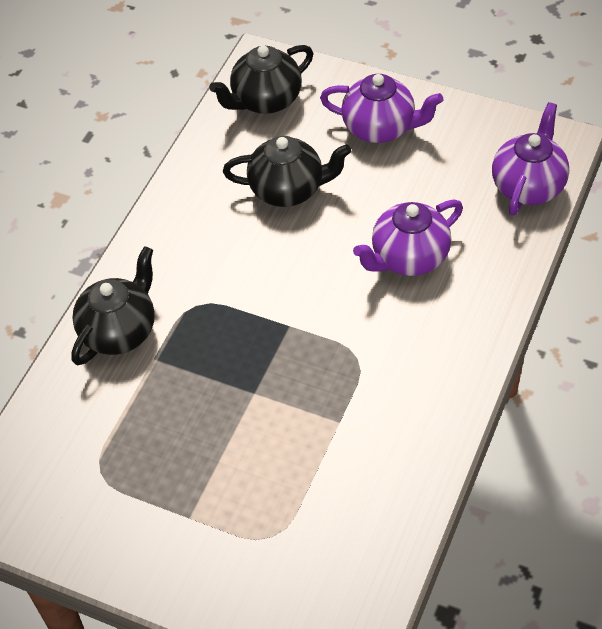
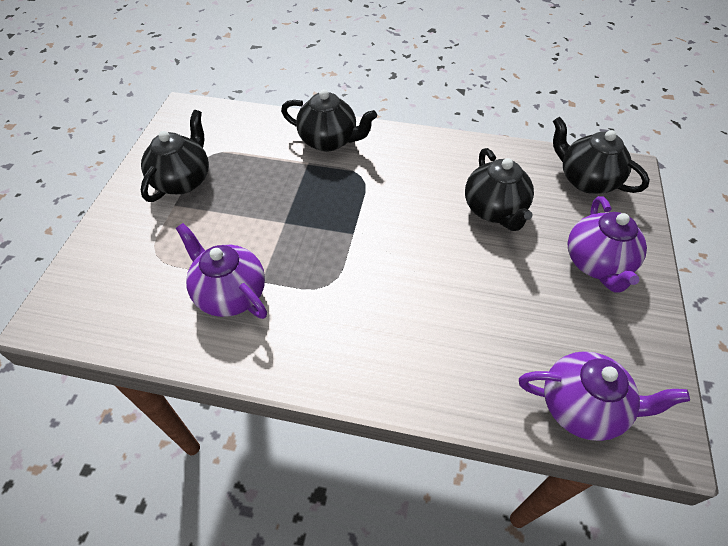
camera: 75 degrees right, 0 degrees up
purple teapot [353,200,463,276] -> purple teapot moved to [176,223,267,319]
none -> black teapot [141,110,209,202]

